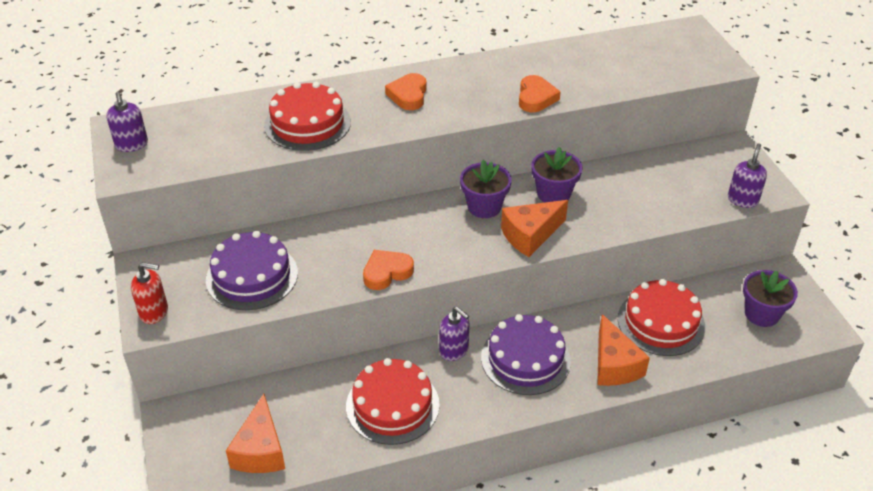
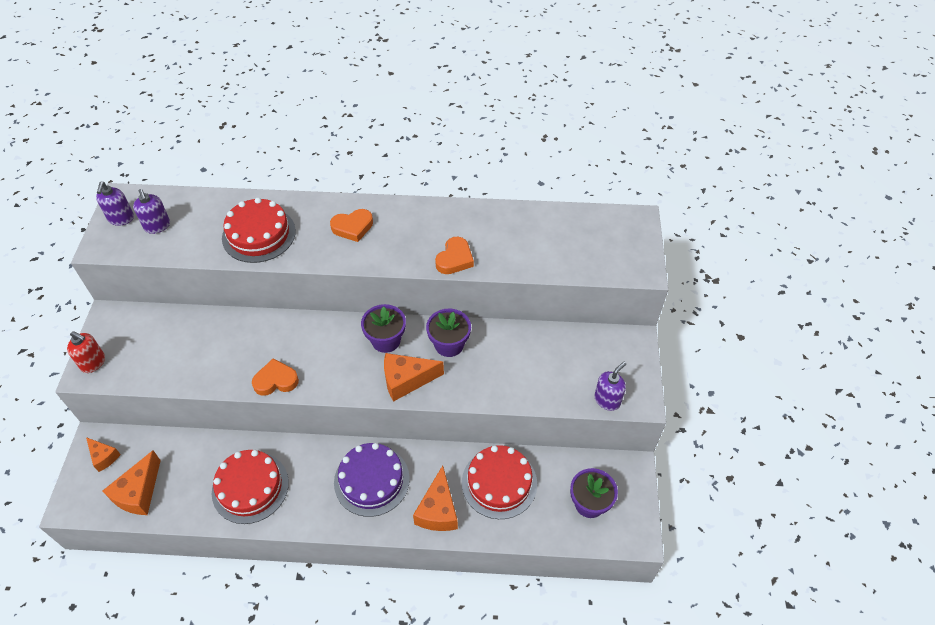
camera: 20 degrees right, 10 degrees up
purple cake [206,231,298,310] -> none
orange heart [385,73,426,110] -> orange heart turned 135 degrees counterclockwise [330,209,373,242]
purple soap dispenser [439,307,469,361] -> purple soap dispenser moved to [133,189,170,234]
none -> orange cheese [86,437,121,472]

